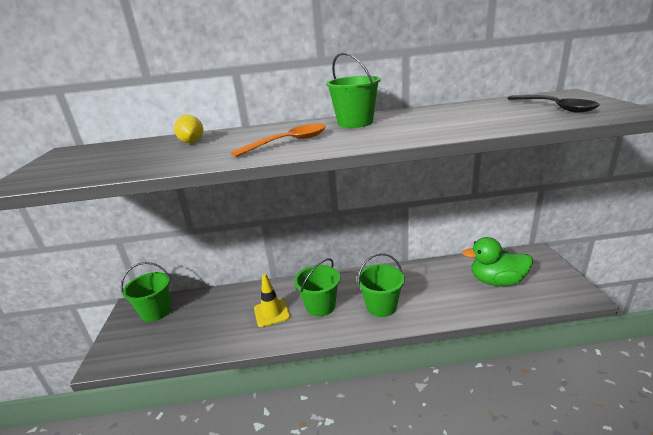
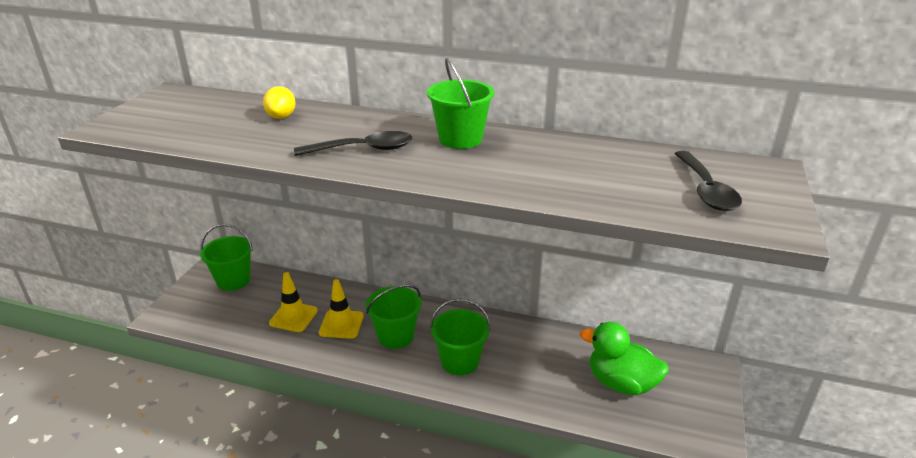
camera: 20 degrees right, 5 degrees up
orange spoon [231,124,326,157] -> black spoon [294,131,413,156]
none -> yellow traffic cone [269,272,318,332]

